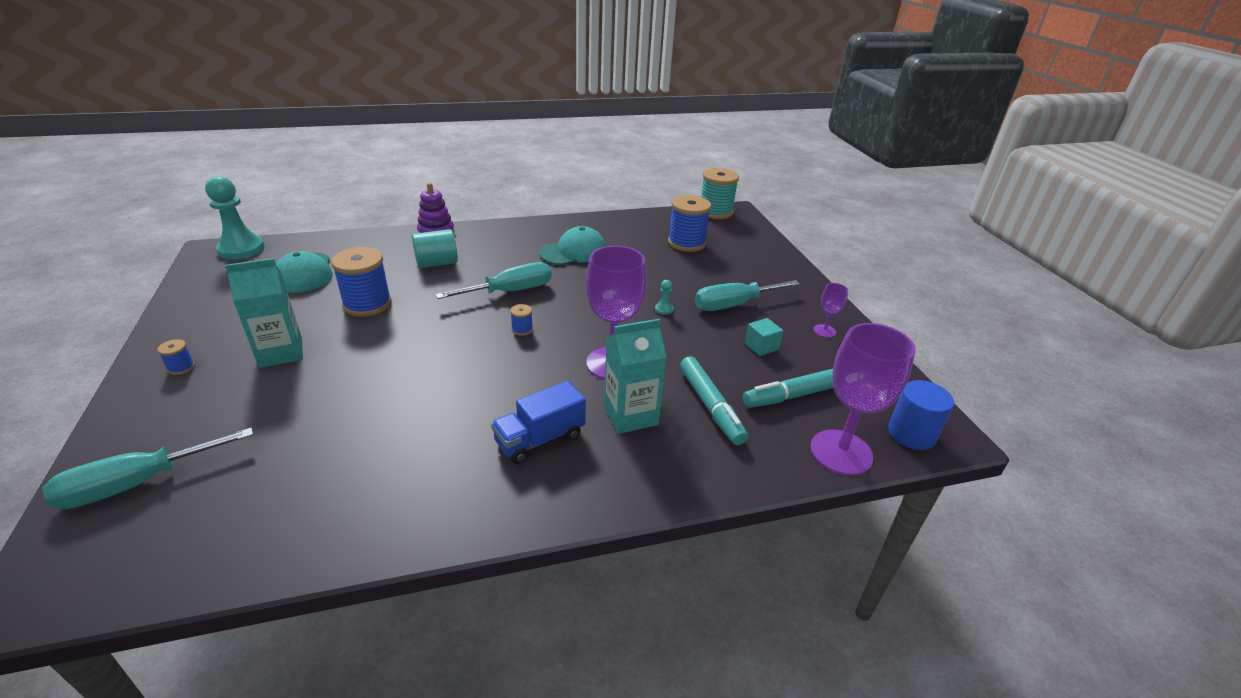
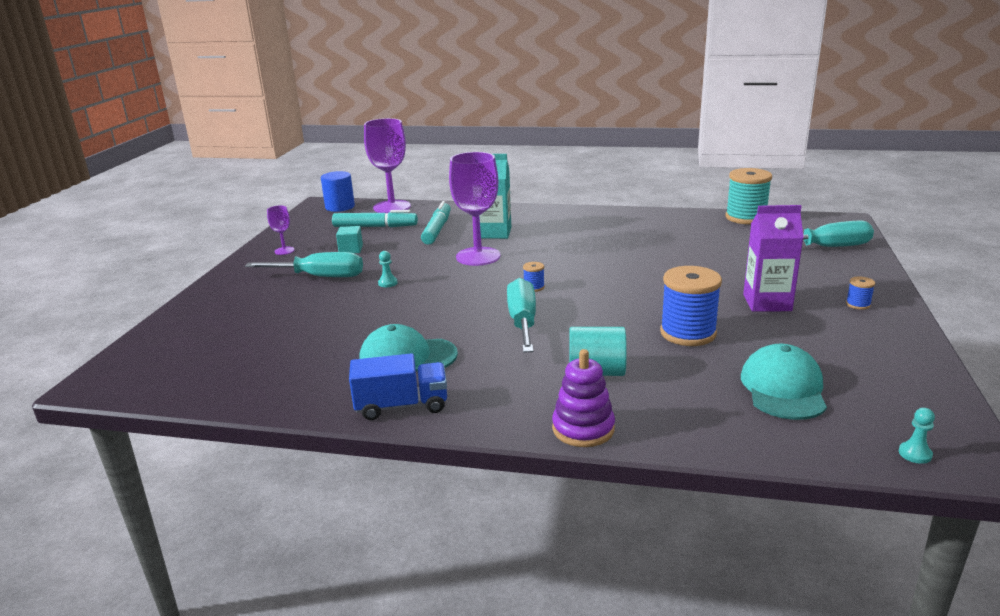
camera: 150 degrees left, 10 degrees down
turquoise pawn [205,176,264,260] -> turquoise pawn [899,408,935,464], size x0.41
turquoise carton [225,258,303,368] -> purple carton [743,205,804,312]
turquoise screwdriver [435,262,552,299] -> turquoise screwdriver turned 90 degrees clockwise [507,278,536,353]
blue truck [491,381,586,464] -> blue truck moved to [349,353,447,420]
blue spool [668,195,711,252] -> none
turquoise spool [701,168,739,219] -> turquoise spool moved to [725,168,772,224]

